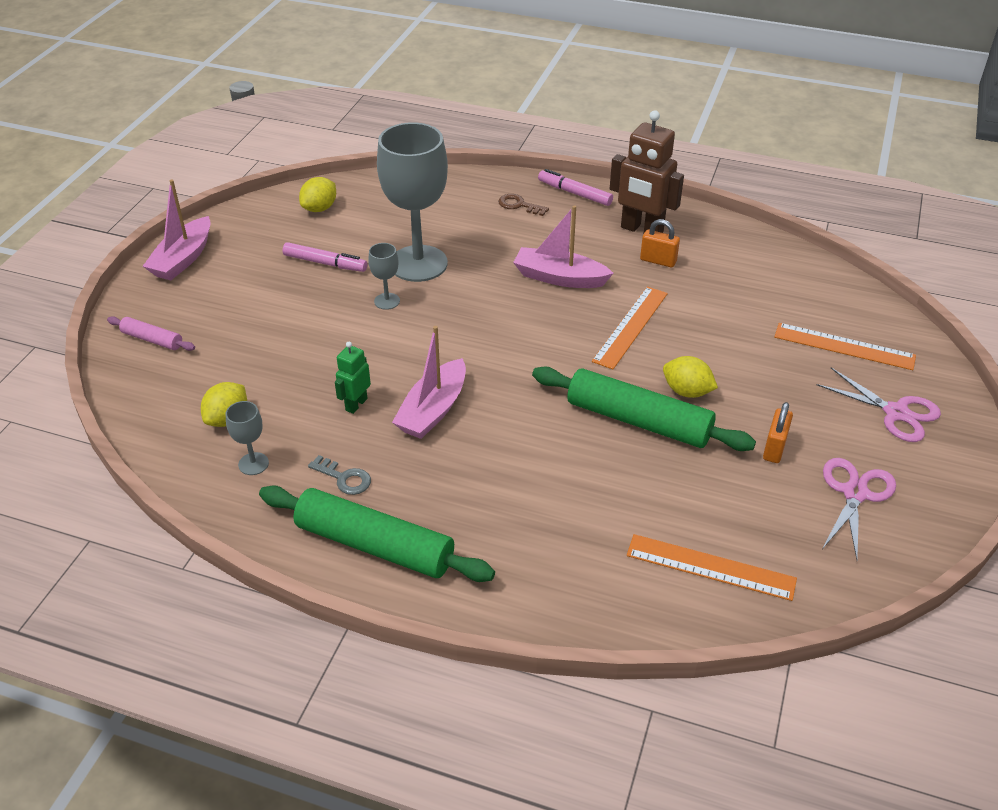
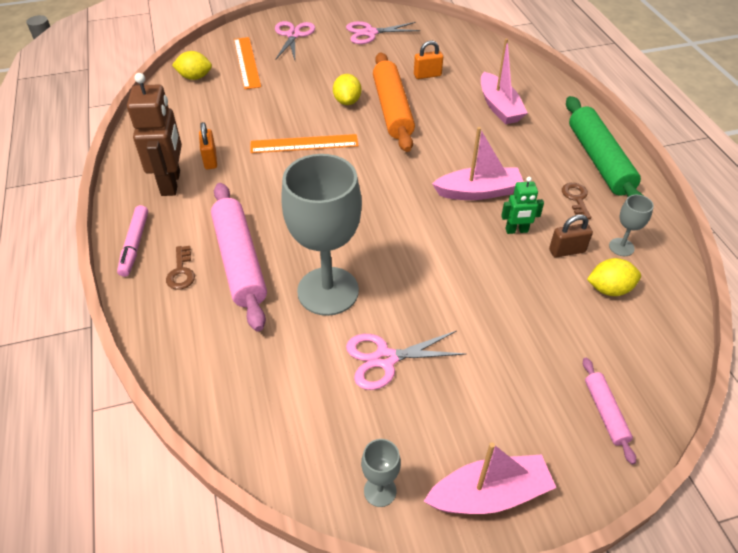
camera: 125 degrees left, 5 degrees up
pink marker [283,242,367,272] -> pink scissors [346,331,466,390]
yellow lemon [299,177,336,212] -> yellow lemon moved to [172,51,212,80]
grey key [308,455,371,495] -> brown key [562,183,591,219]
grey goblet [368,243,400,310] -> grey goblet moved to [361,439,401,507]
pink boat [513,205,614,288] -> pink boat moved to [481,38,528,124]
green rolling pin [532,366,756,451] -> orange rolling pin [373,53,415,152]
orange ruler [627,534,797,601] -> none
orange padlock [763,402,793,463] -> orange padlock moved to [414,41,443,79]
none -> pink rolling pin [211,183,267,332]
none -> brown padlock [549,215,593,257]

